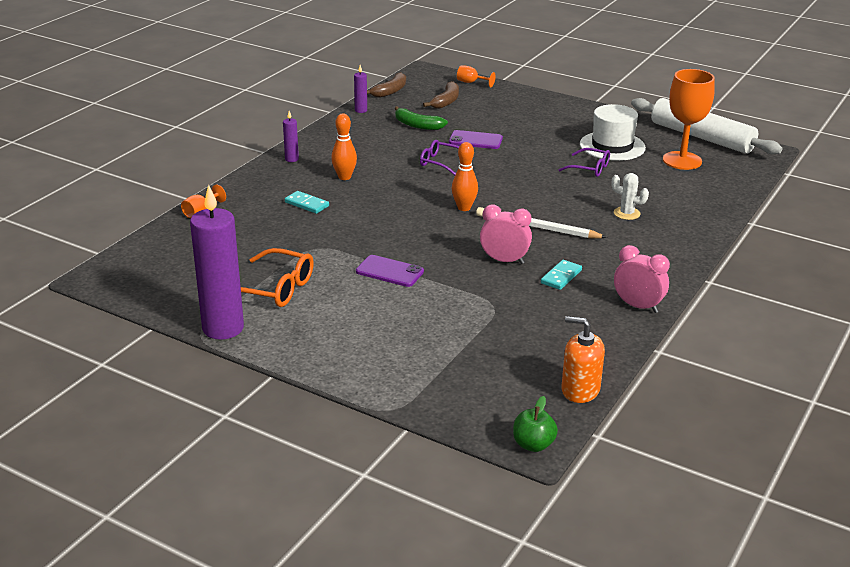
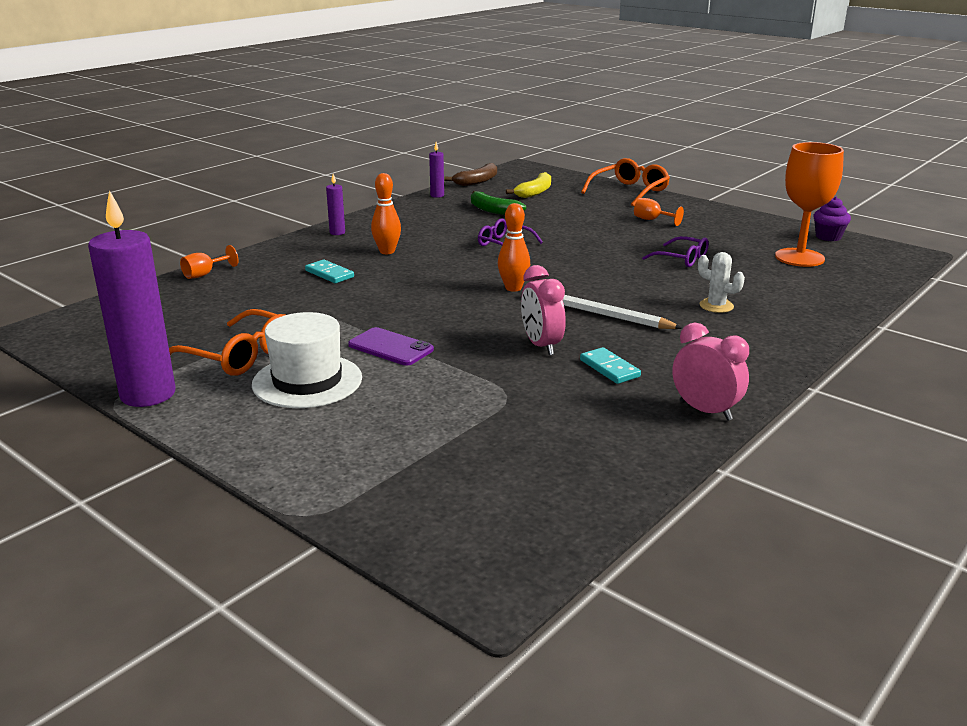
camera: 10 degrees right, 5 degrees down
brown banana [423,81,459,109] -> yellow banana [506,172,551,198]
purple phone [449,130,503,149] -> none
orange goblet [457,65,496,87] -> orange goblet moved to [634,198,684,226]
pink clock [480,205,532,264] -> pink clock turned 135 degrees counterclockwise [521,265,566,355]
green apple [513,396,558,452] -> none
turquoise domino [541,260,582,290] -> turquoise domino turned 75 degrees counterclockwise [580,347,641,384]
orange soap dispenser [561,316,605,403] -> none
white hat [580,104,646,161] -> white hat moved to [252,312,362,408]
white rolling pin [631,98,782,154] -> purple cupcake [813,197,851,241]
none -> orange glasses [581,158,670,207]

